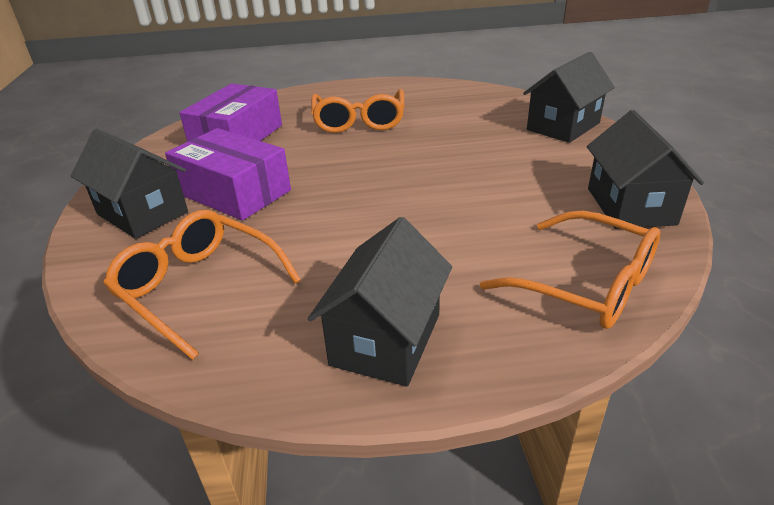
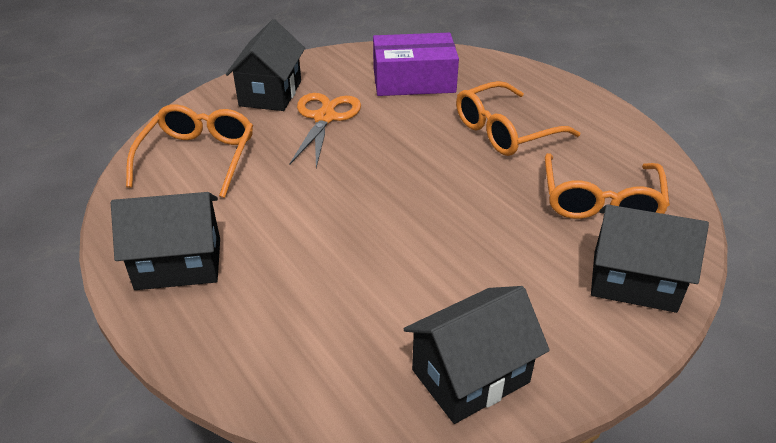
camera: 60 degrees right, 5 degrees up
purple box [165,128,291,221] -> orange scissors [289,93,361,168]
orange glasses [480,211,660,329] -> orange glasses moved to [545,153,670,219]

